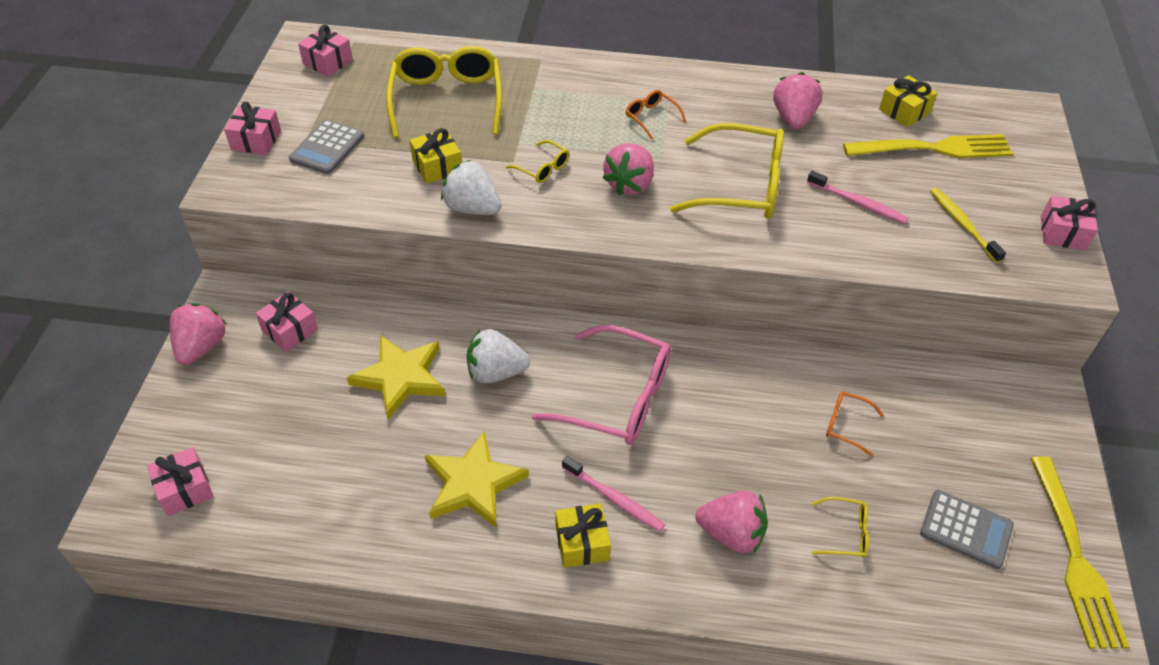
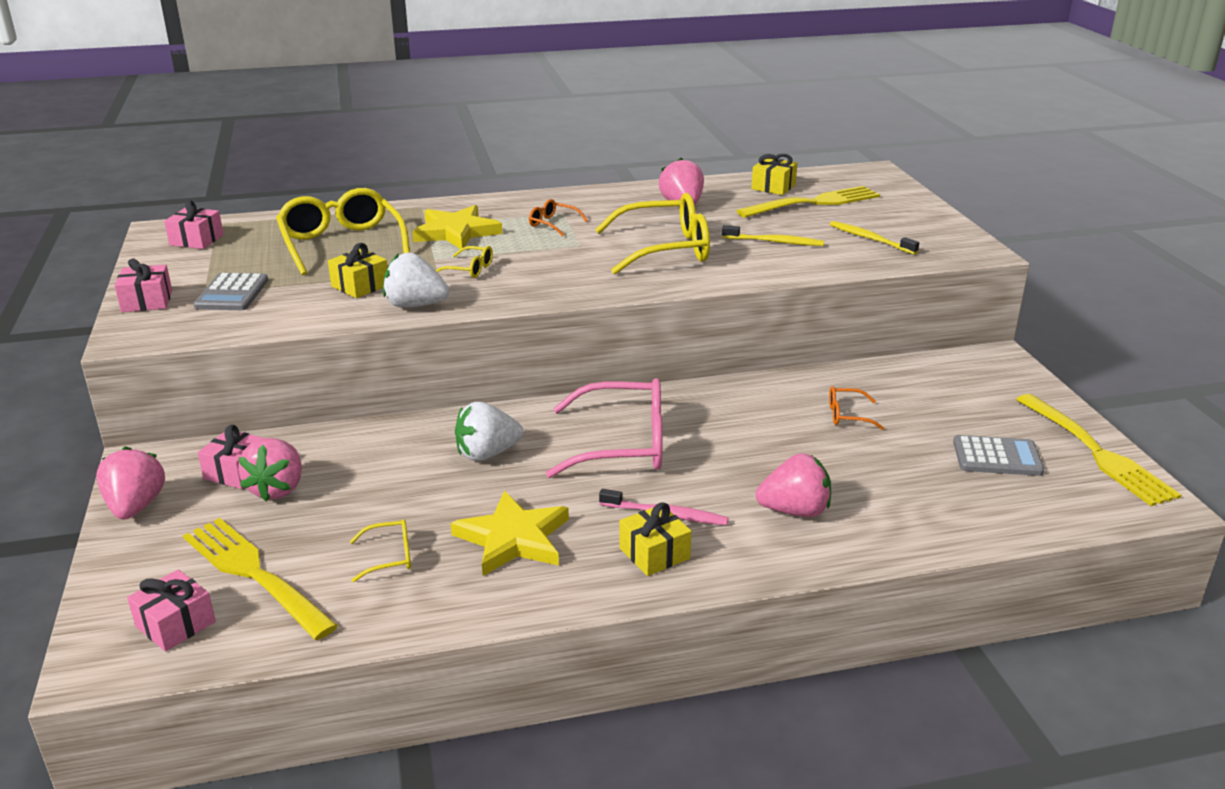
camera: 20 degrees left, 20 degrees down
yellow star [347,335,446,420] -> yellow star moved to [412,205,502,249]
pink strawberry [603,143,654,195] -> pink strawberry moved to [238,438,302,502]
pink toothbrush [807,171,908,224] -> yellow toothbrush [722,225,824,246]
yellow glasses [811,497,869,558] -> yellow glasses moved to [350,519,411,582]
pink gift [1041,196,1098,251] -> none
none -> yellow fork [183,518,338,640]

